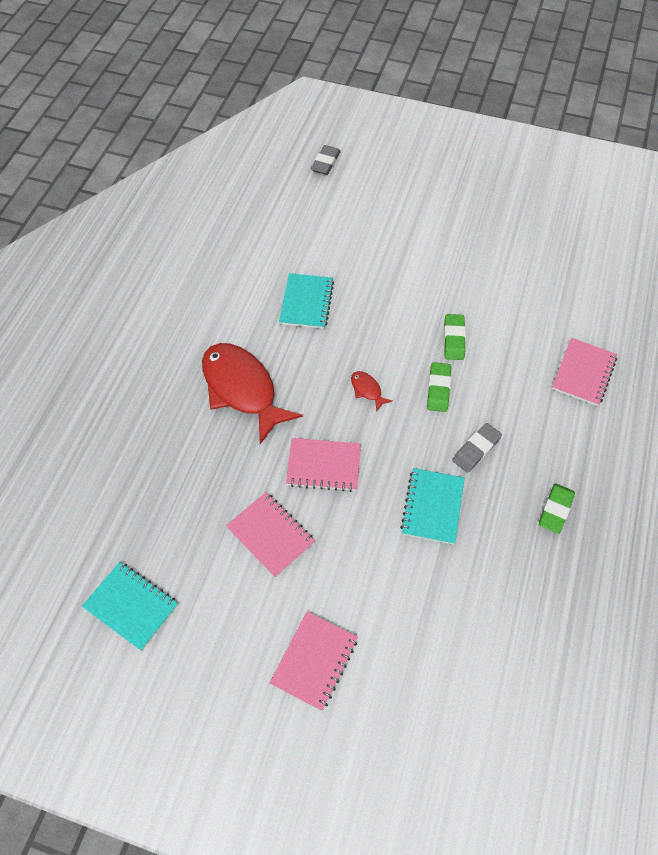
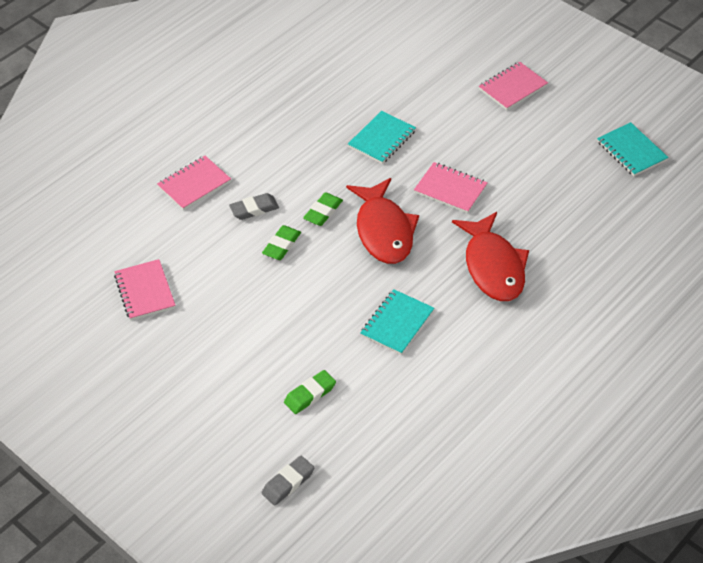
camera: 155 degrees left, 10 degrees down
pink notebook [226,492,315,578] -> pink notebook moved to [114,259,176,320]
red fish [351,371,393,412] -> red fish [346,178,419,264], size x2.47
grey eraser [452,423,502,473] -> grey eraser moved to [229,193,279,220]
green eraser [539,483,575,534] -> green eraser moved to [284,370,336,414]

